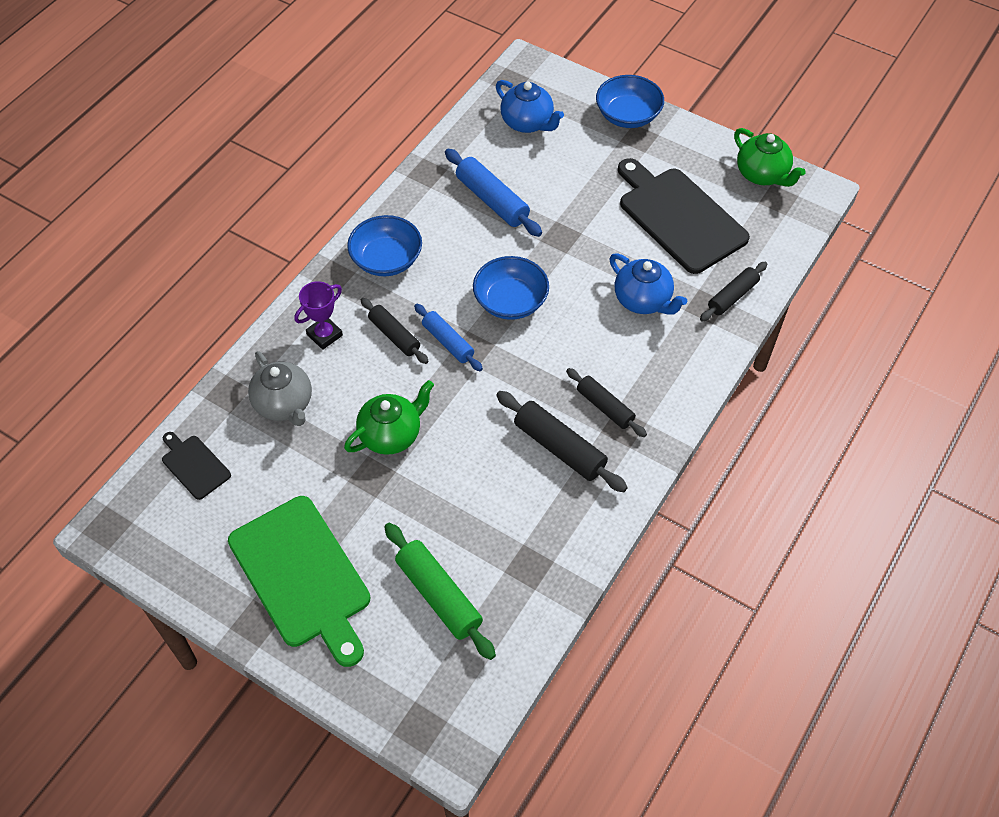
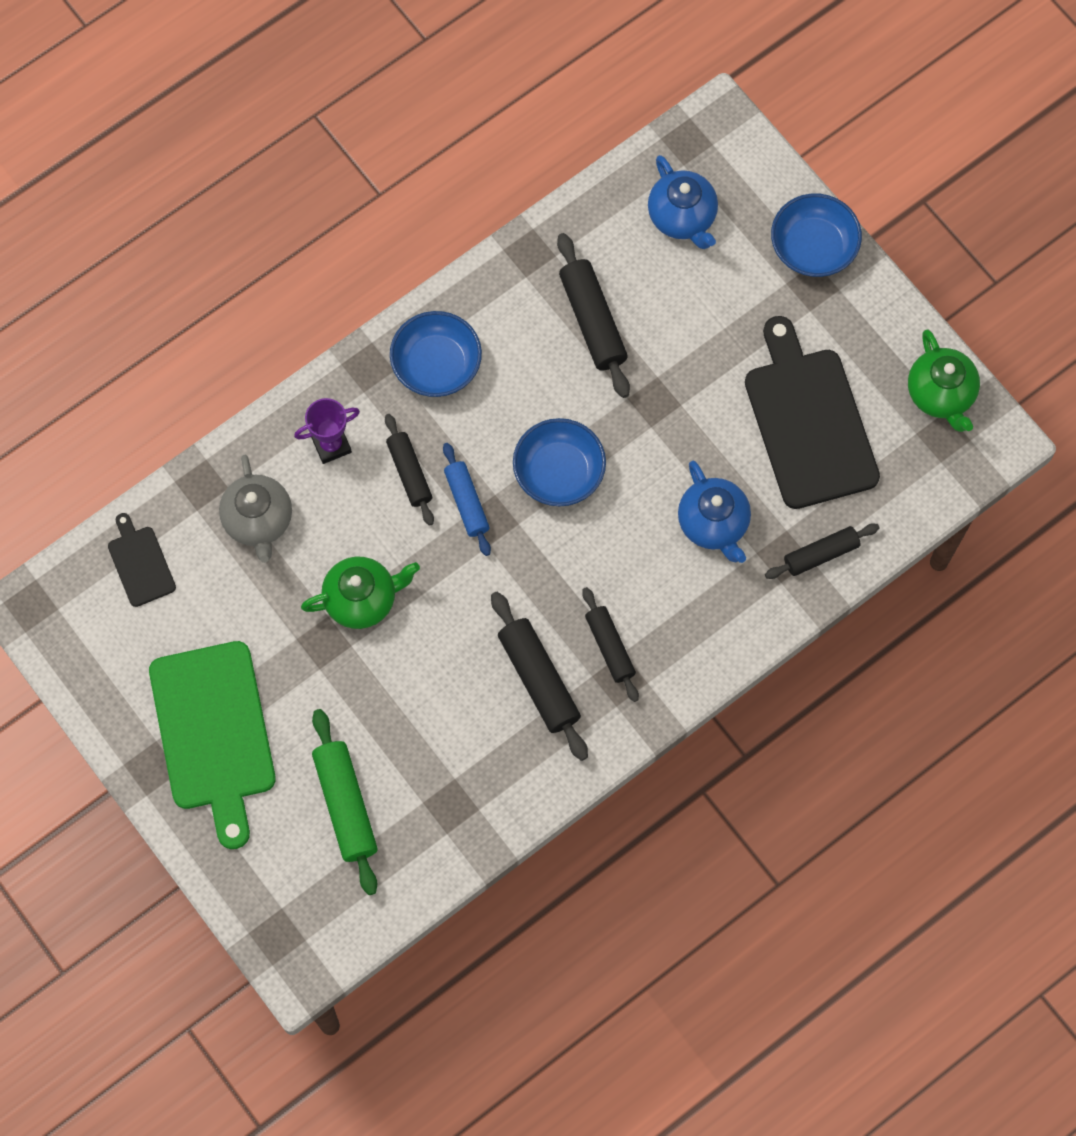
camera: 20 degrees right, 15 degrees up
blue rolling pin [445,149,542,237] -> black rolling pin [557,233,630,398]

